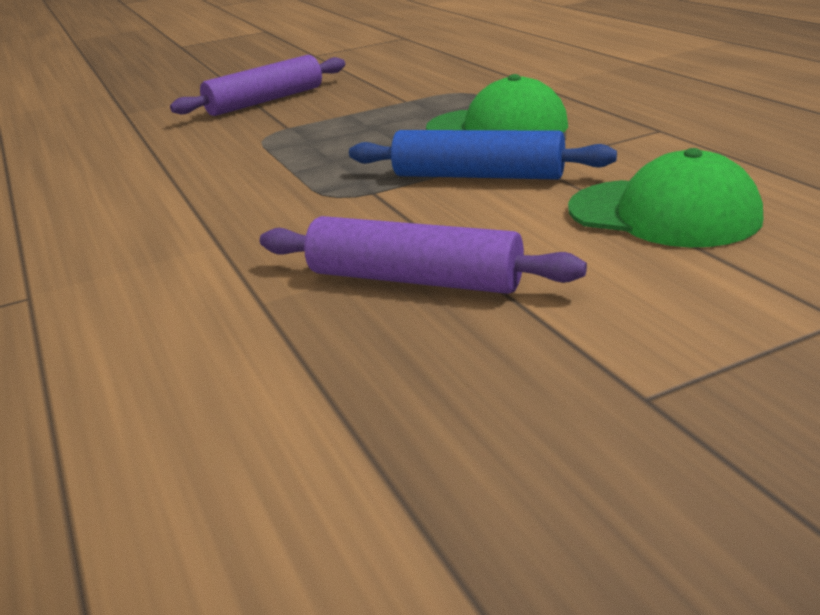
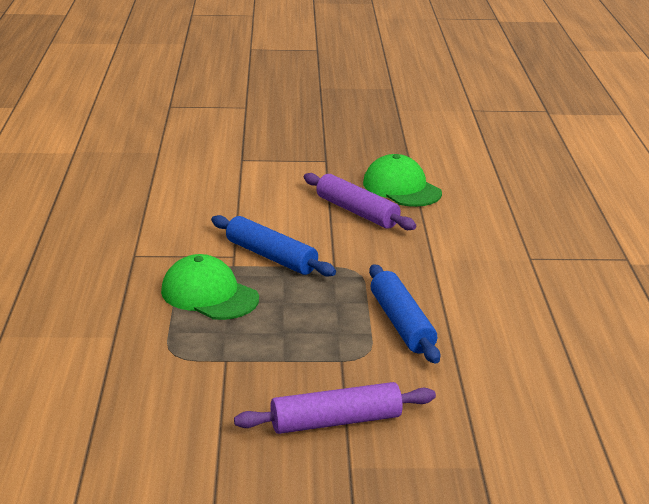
camera: 160 degrees left, 0 degrees up
green cap [568,148,763,247] -> green cap moved to [363,154,442,207]
none -> blue rolling pin [369,264,440,364]

